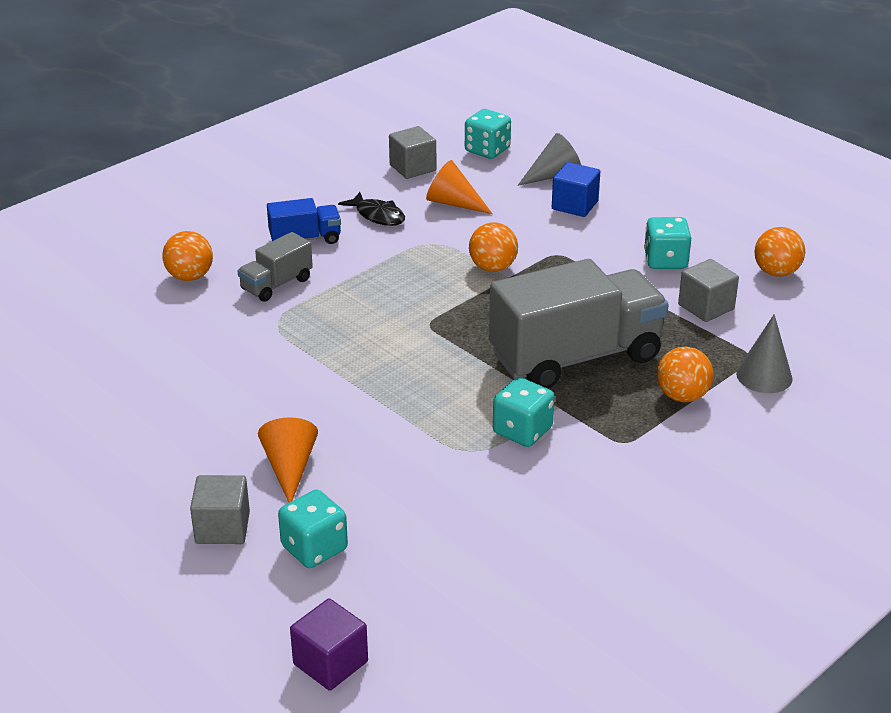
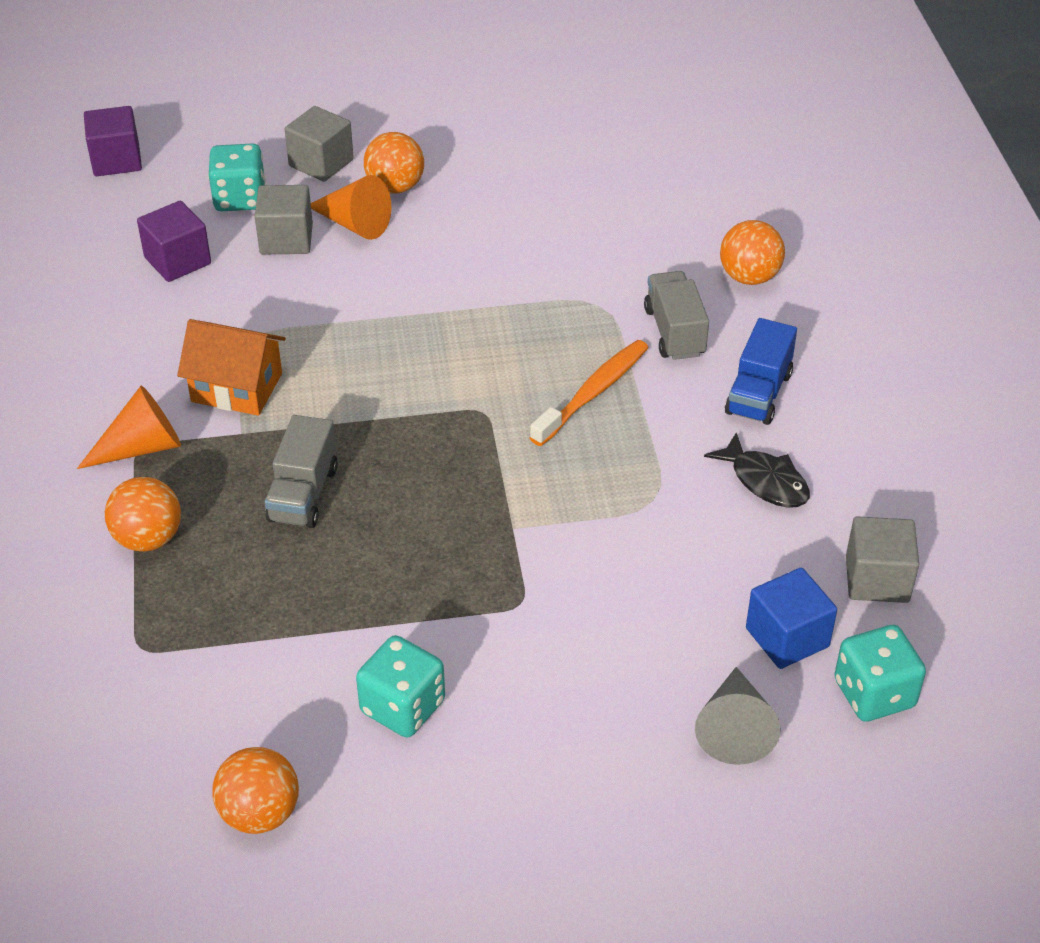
camera: 125 degrees right, 10 degrees up
black fish [338,192,405,226] -> black fish turned 120 degrees counterclockwise [704,433,810,508]
orange cone [426,160,493,214] -> orange cone moved to [77,386,181,469]
orange ball [469,222,518,272] -> orange ball moved to [364,132,424,194]
grey truck [489,259,669,389] -> grey truck [265,415,338,528], size x0.47
turquoise dice [493,377,555,447] -> orange house [177,319,286,416]
blue cube [552,162,600,217] -> blue cube moved to [746,568,837,669]
grey cube [678,259,739,322] -> grey cube moved to [255,185,313,254]
grey cone [736,314,793,393] -> none
none -> purple cube [137,201,211,282]
none -> orange toothbrush [530,340,649,446]

